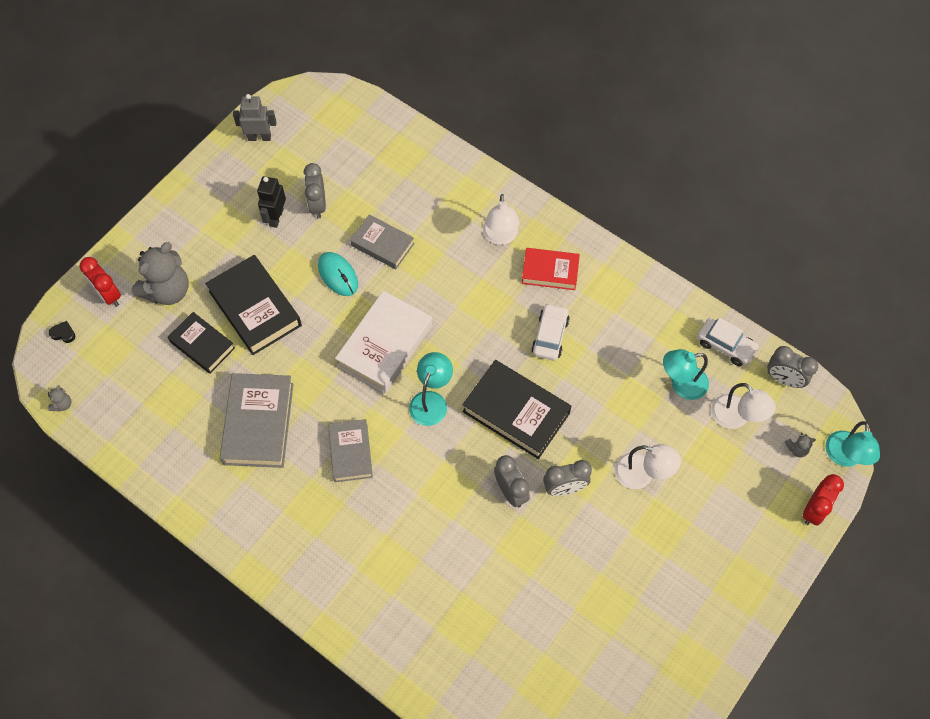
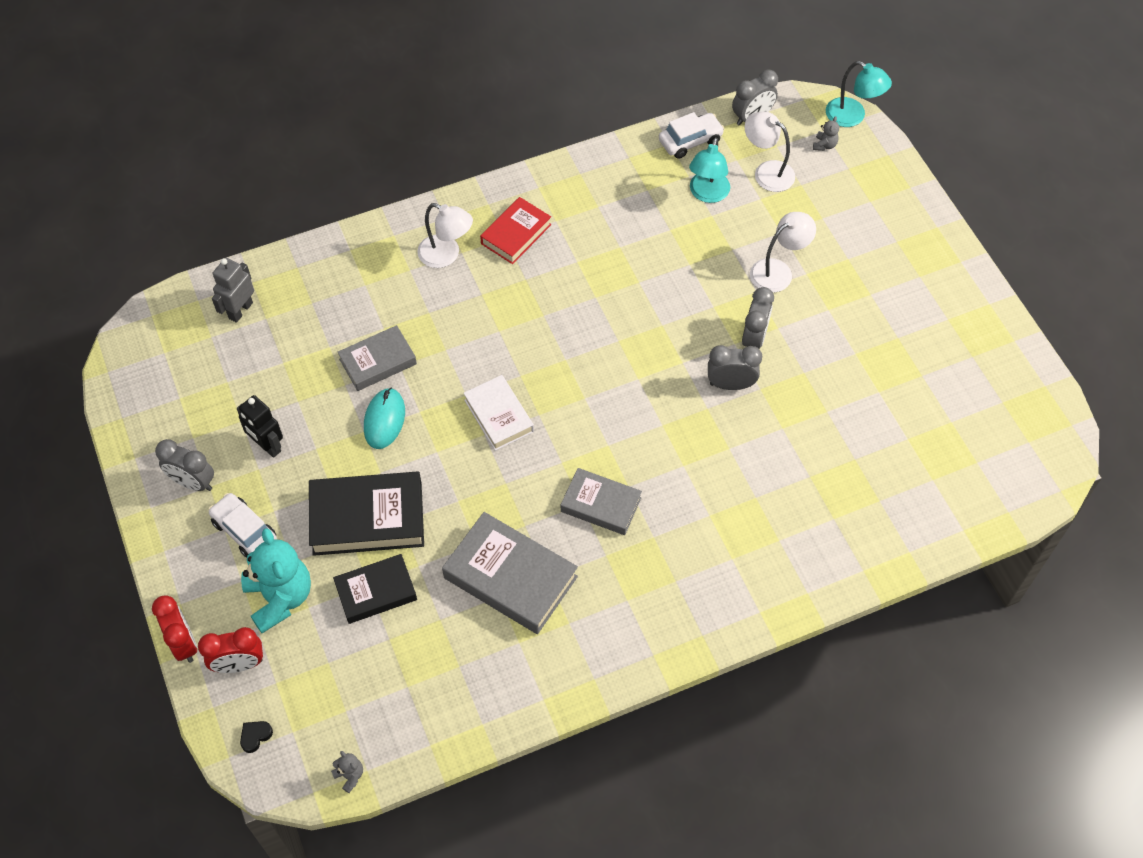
camera: 60 degrees left, 5 degrees down
grey teddy bear [132,242,189,305] -> turquoise teddy bear [241,528,311,633]
grey robot [233,94,276,141] -> grey robot moved to [212,258,254,323]
grey clock [304,163,326,219] -> grey clock moved to [155,439,214,491]
turquoise mouse [318,252,358,296] -> turquoise mouse turned 75 degrees counterclockwise [364,388,405,449]
white book [335,290,432,393] -> white book [464,375,534,451], size x0.63
turquoise lamp [409,352,453,426] -> none
black book [463,360,571,459] -> none
white car [531,303,570,360] -> white car moved to [208,493,277,558]
white lamp [711,383,776,429] -> white lamp turned 135 degrees counterclockwise [744,112,795,192]
red clock [803,474,844,525] -> red clock moved to [152,595,197,663]

